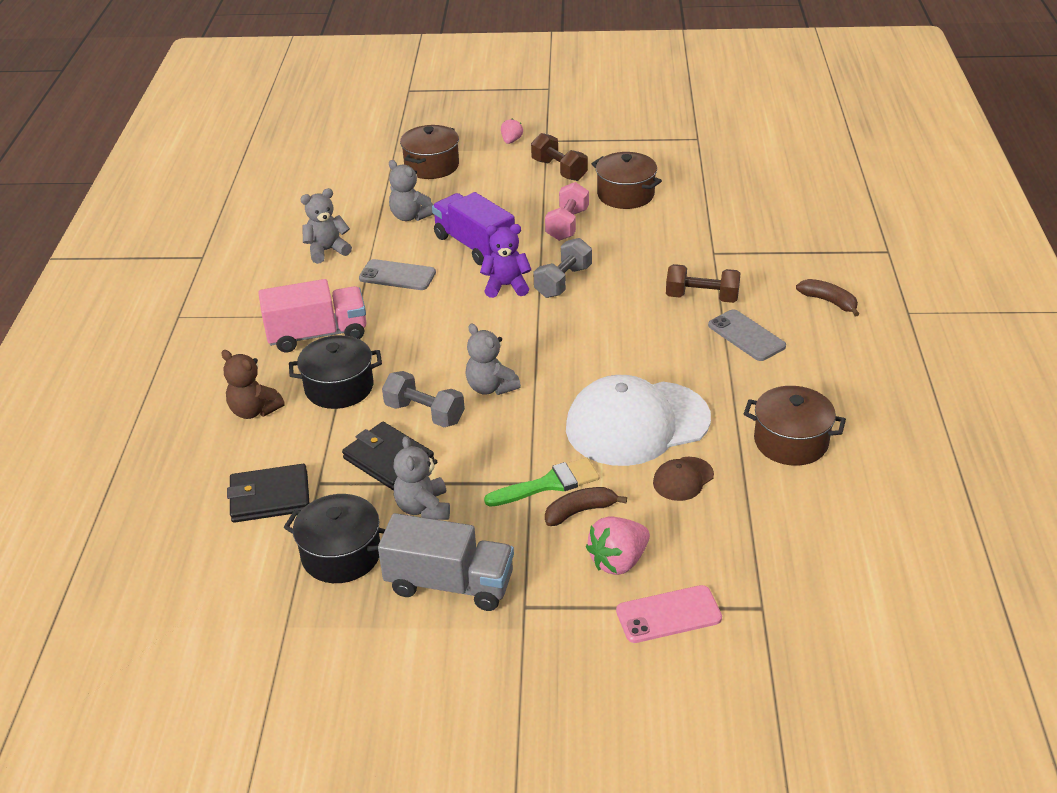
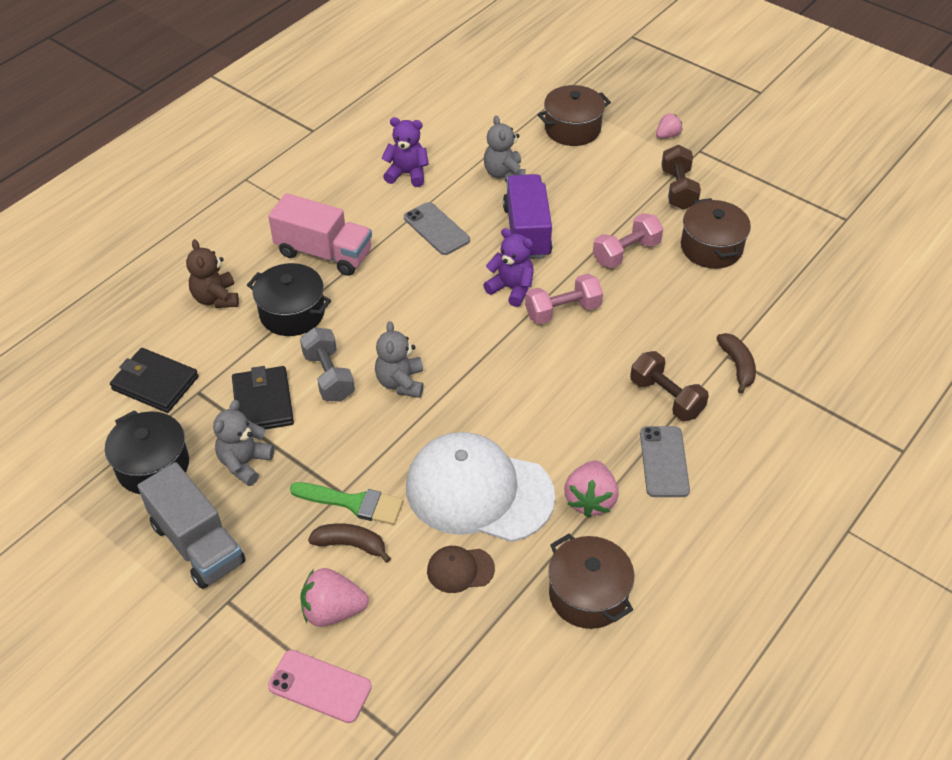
camera: 35 degrees right, 10 degrees up
grey teddy bear [300,188,352,264] -> purple teddy bear [381,117,429,187]
grey dumbbell [533,238,592,298] -> pink dumbbell [525,274,603,325]
brown banana [796,279,859,317] -> brown banana moved to [716,333,756,394]
none -> pink strawberry [564,460,619,517]

